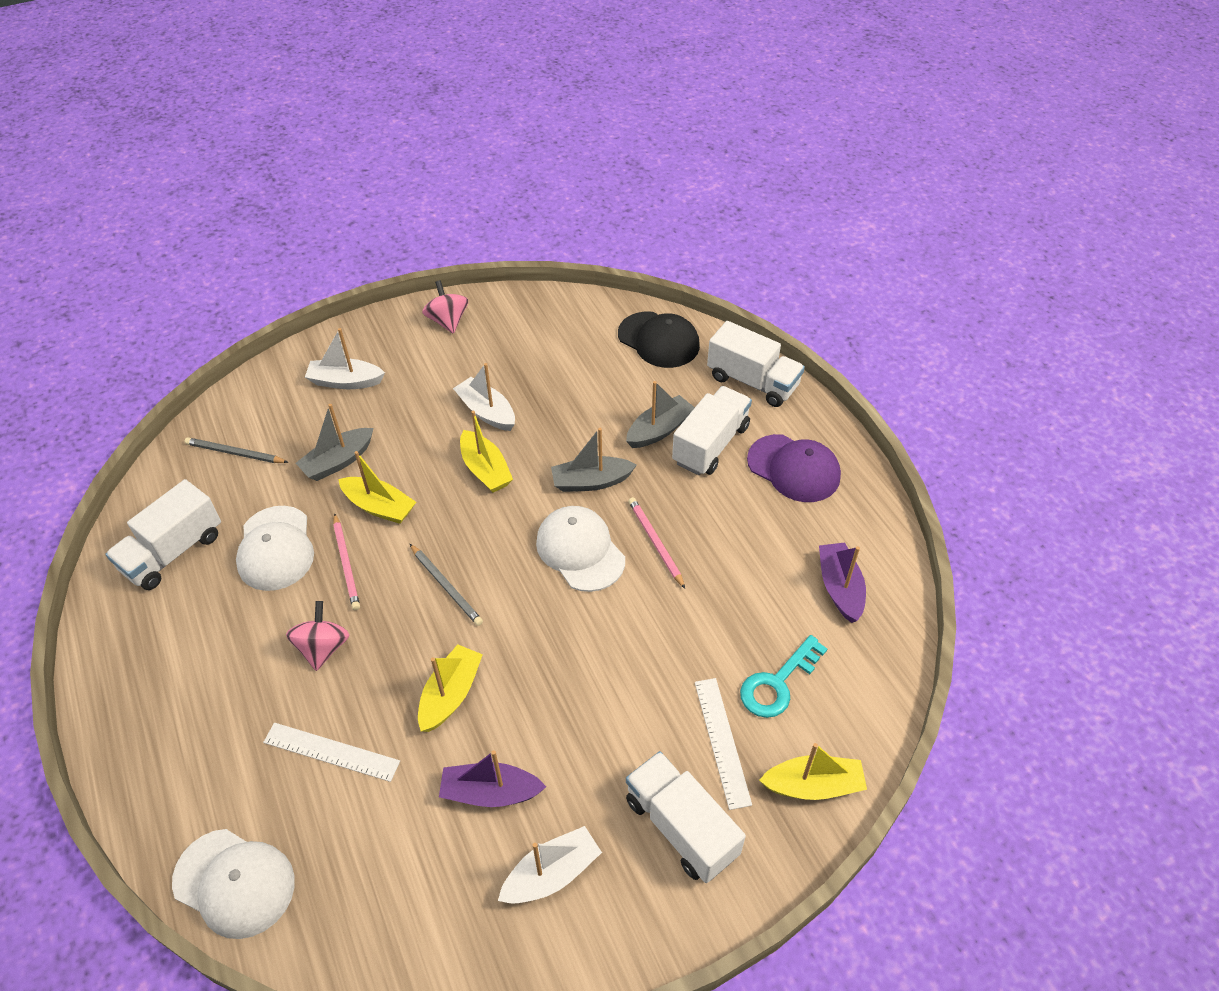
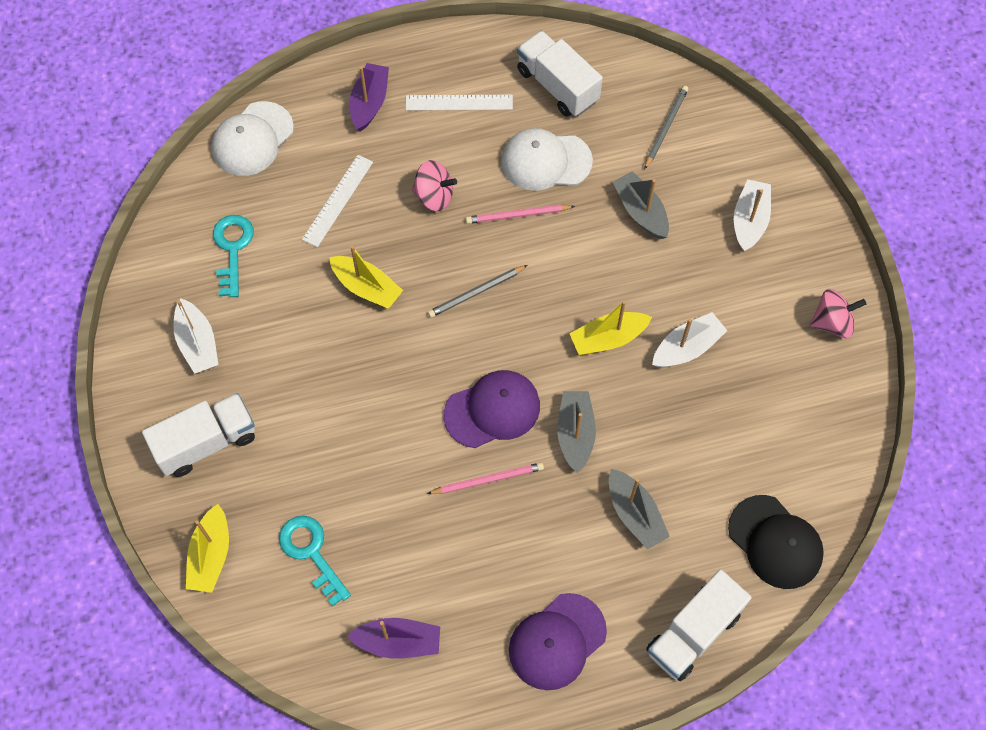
camera: 100 degrees right, 15 degrees up
yellow boat [338,451,416,524] -> none
purple boat [439,750,546,807] -> purple boat moved to [350,63,389,132]
white cap [536,506,625,592] -> purple cap [444,370,540,448]
black cap [618,311,700,368] -> black cap turned 90 degrees counterclockwise [728,495,824,589]
white truck [672,386,752,475] -> none
white ruler [695,678,752,810] -> white ruler moved to [406,95,513,110]
none -> turquoise key [213,215,254,297]

